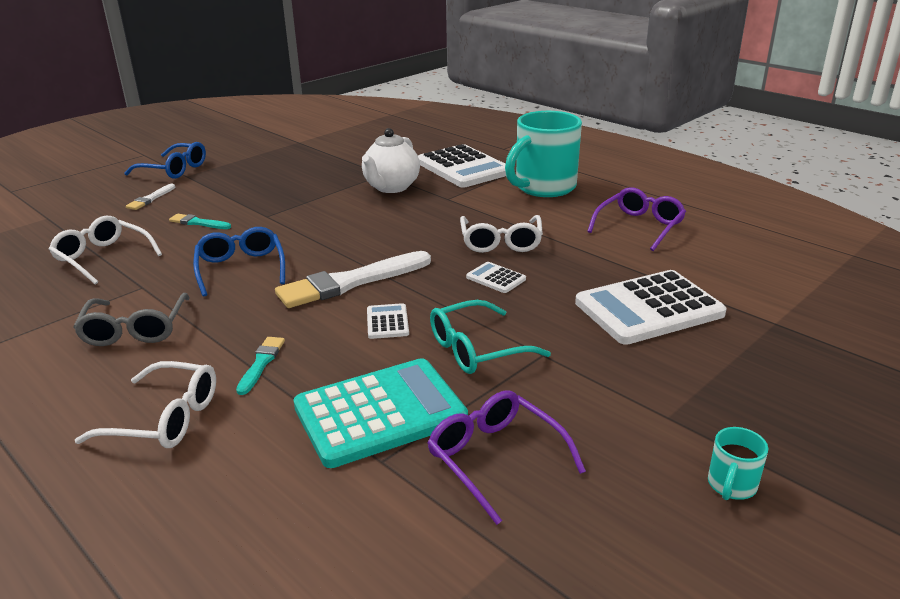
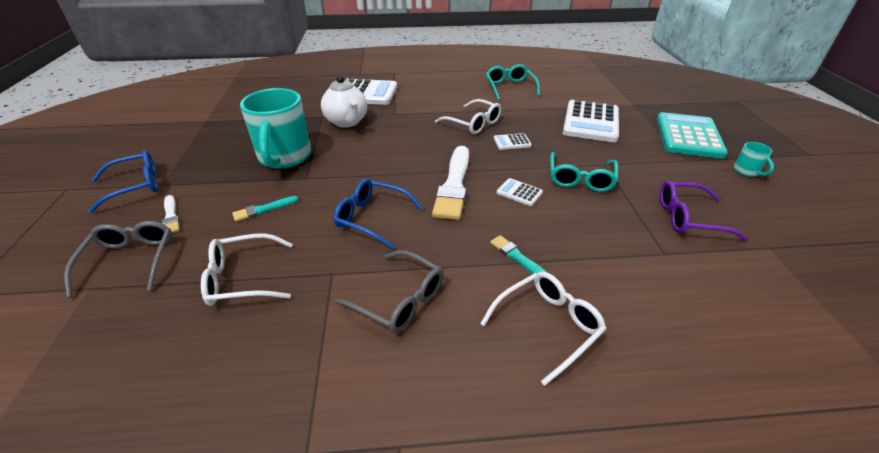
camera: 50 degrees left, 10 degrees up
turquoise calculator [293,358,468,468] -> turquoise calculator moved to [657,112,728,159]
turquoise mug [505,111,582,197] -> turquoise mug moved to [240,88,312,169]
purple glasses [587,187,686,251] -> turquoise glasses [486,64,540,100]
none -> grey glasses [64,221,172,298]

